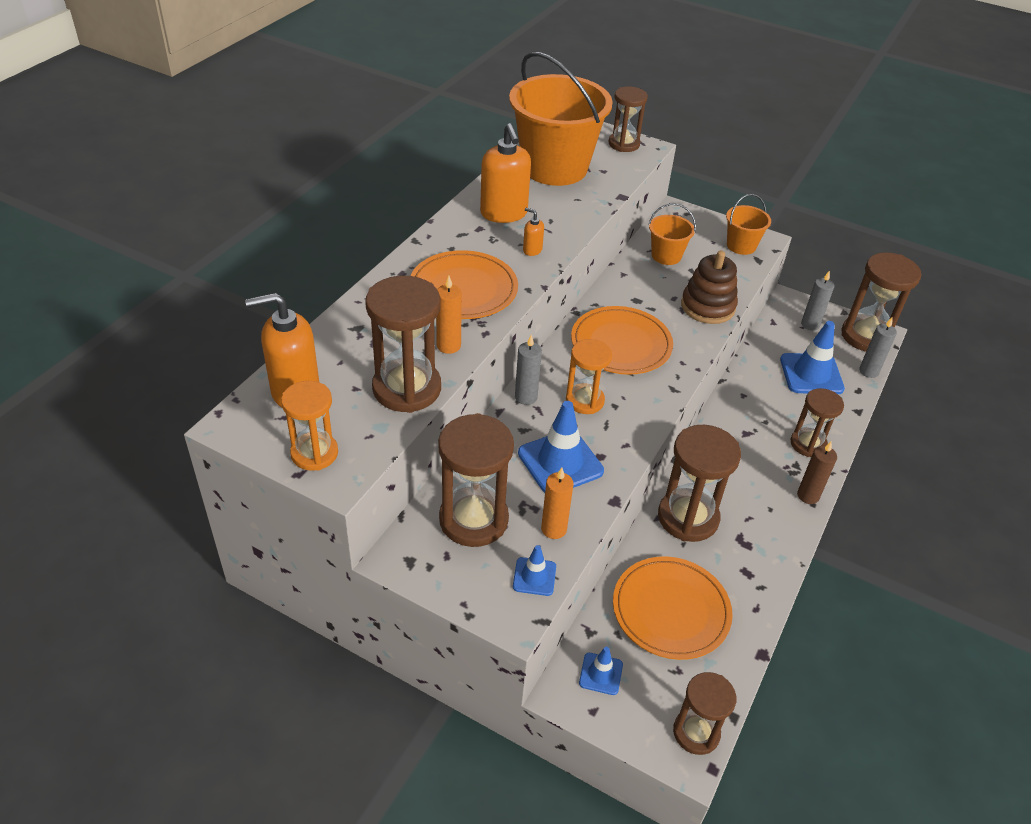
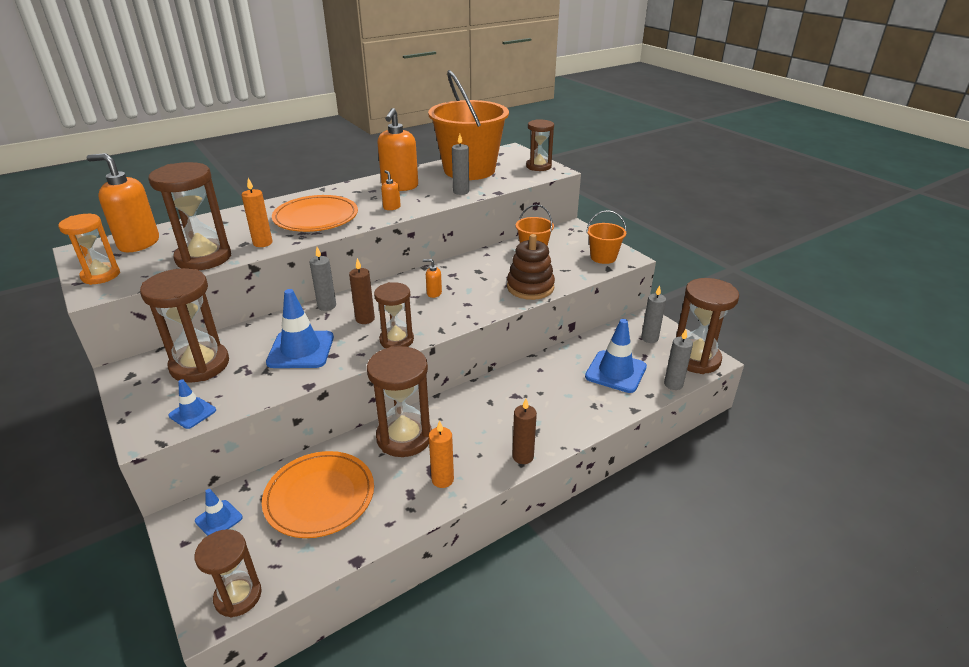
camera: 30 degrees right, 10 degrees down
orange candle [541,468,574,539] -> orange candle moved to [429,420,454,488]
orange hourglass [566,339,612,414] -> brown candle [349,258,375,324]
orange plate [571,306,673,375] -> orange soap dispenser [423,259,442,298]
brown hourglass [790,388,844,457] -> brown hourglass moved to [374,282,414,348]
none -> grey candle [452,134,469,195]

